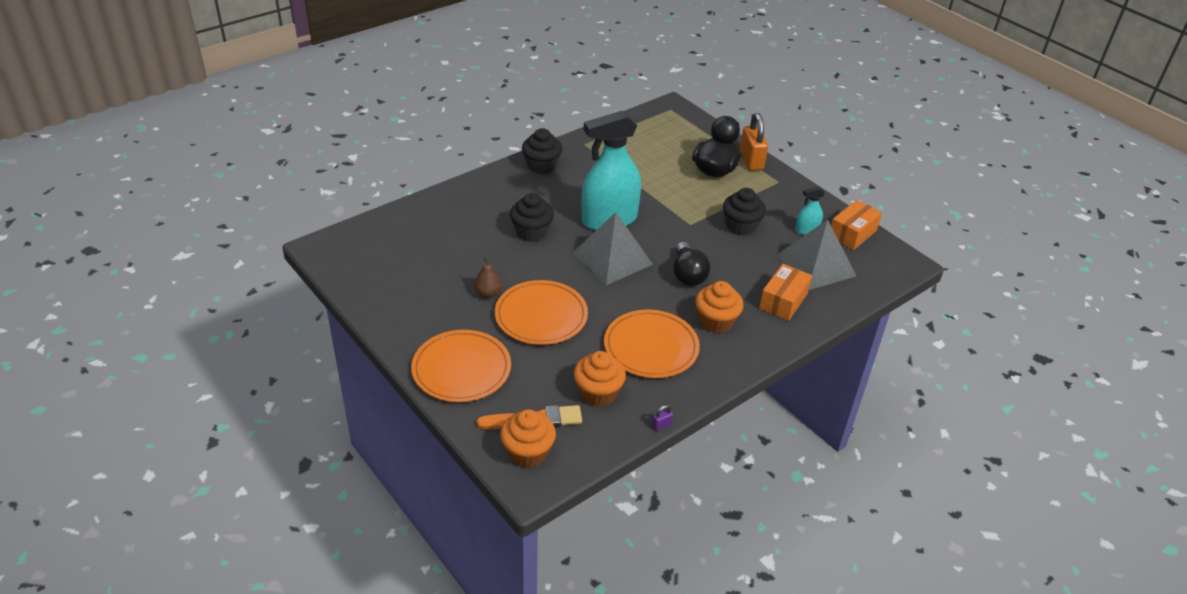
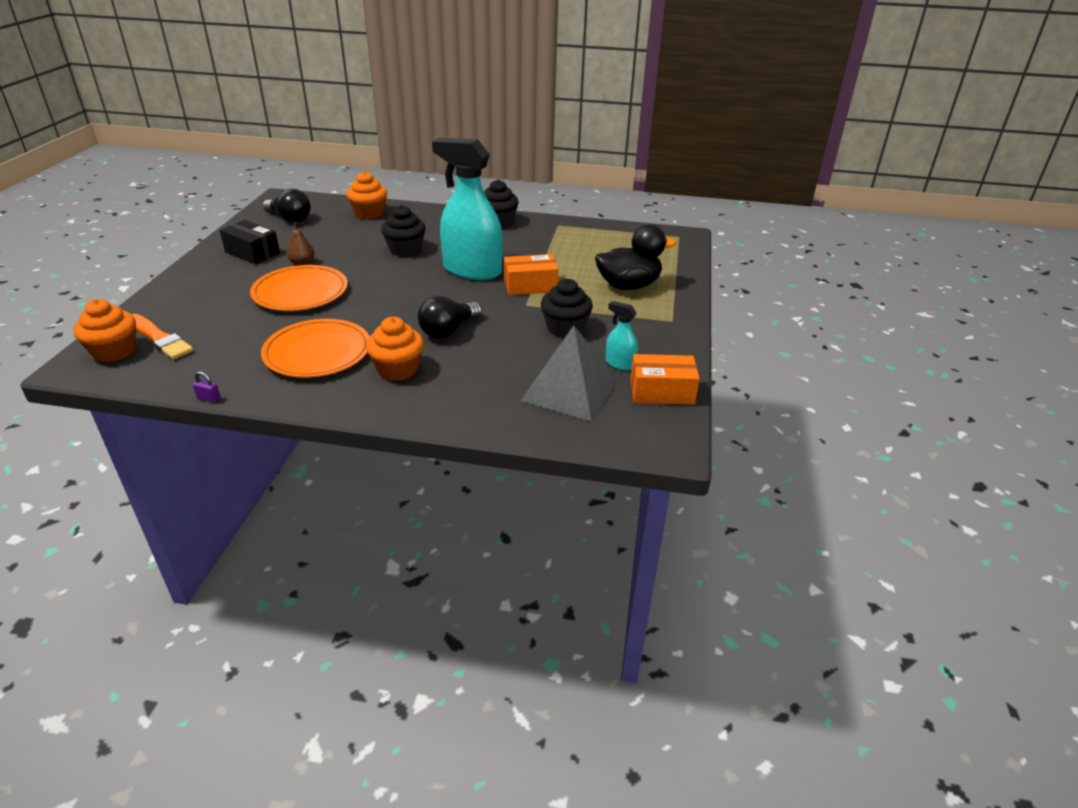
camera: 50 degrees right, 5 degrees down
orange plate [411,330,511,402] -> none
grey pyramid [572,212,653,285] -> none
orange cupcake [574,351,626,407] -> orange cupcake moved to [346,171,387,219]
orange padlock [740,113,768,171] -> none
orange box [759,264,812,321] -> orange box moved to [504,254,558,295]
none -> black box [220,220,280,264]
none -> black light bulb [263,189,311,222]

